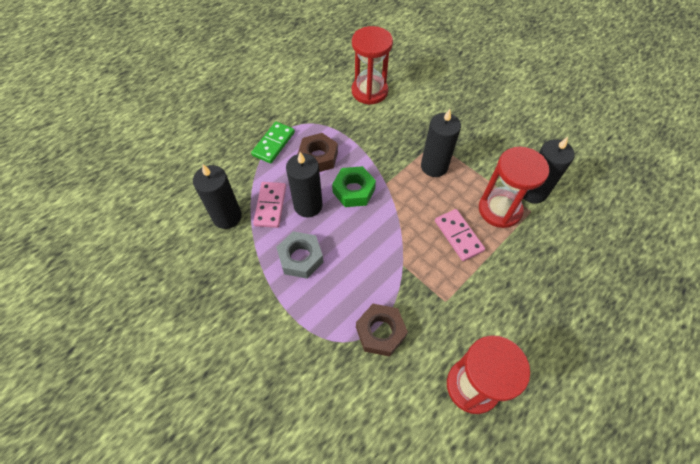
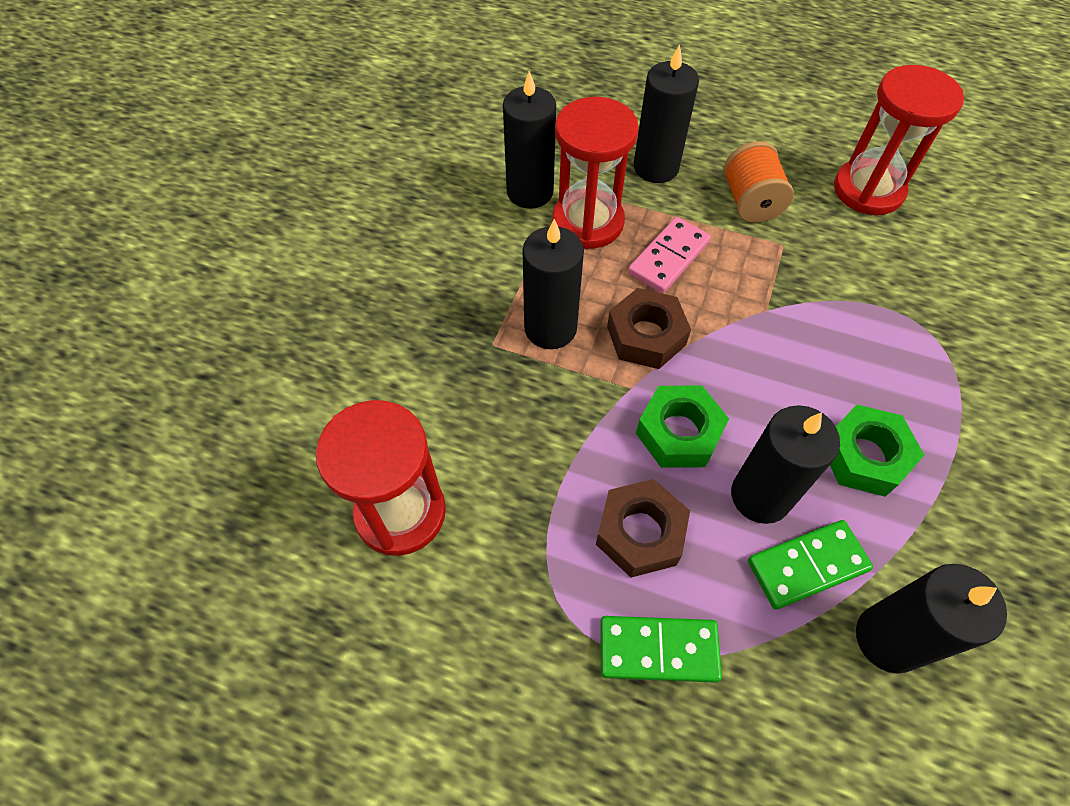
camera: 115 degrees left, 0 degrees up
pink domino [253,182,286,228] -> green domino [748,520,873,610]
grey nut [276,231,324,279] -> green nut [830,405,924,497]
brown nut [356,304,408,357] -> brown nut moved to [607,288,691,369]
none -> black candle [634,44,699,183]
none -> orange spool [723,141,794,223]

